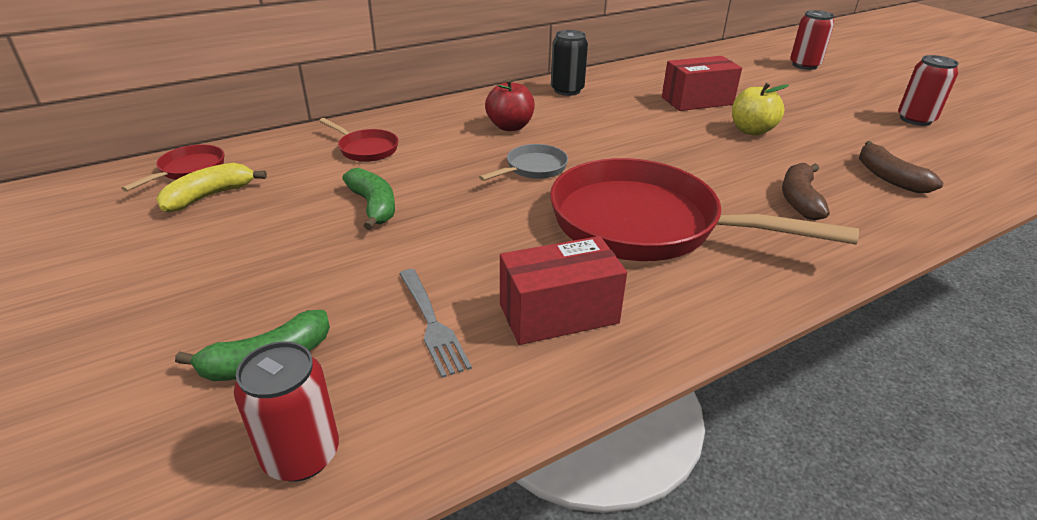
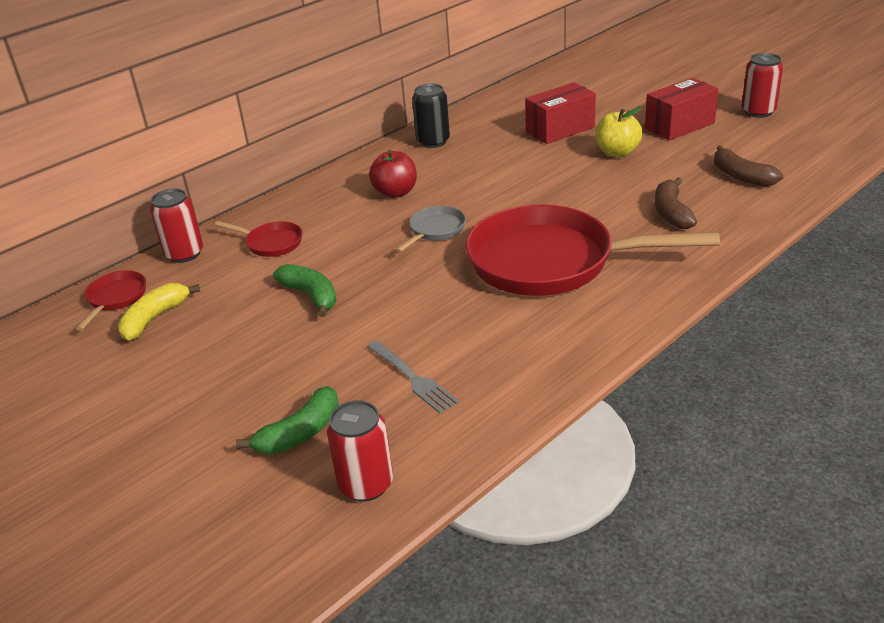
camera: 10 degrees left, 0 degrees up
red box [500,236,627,345] -> red box moved to [645,78,719,141]
red can [790,10,834,70] -> red can moved to [150,188,203,263]

